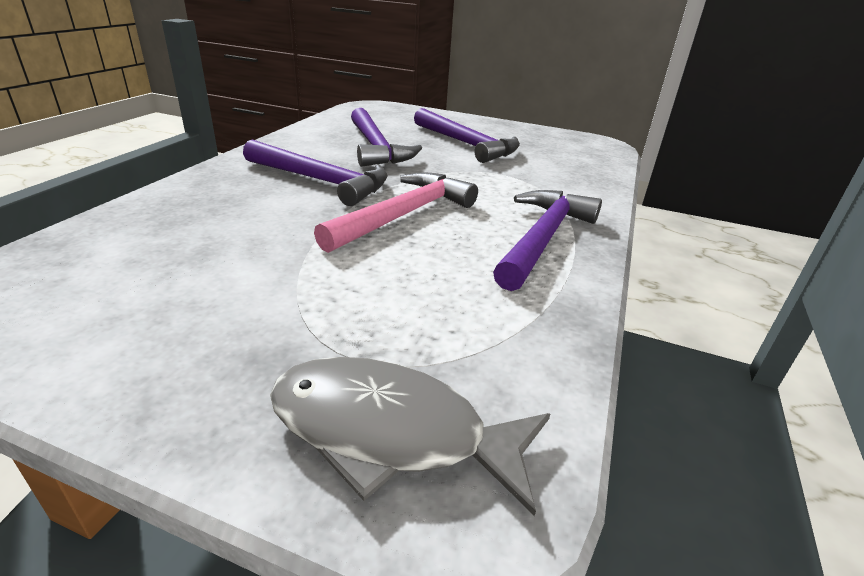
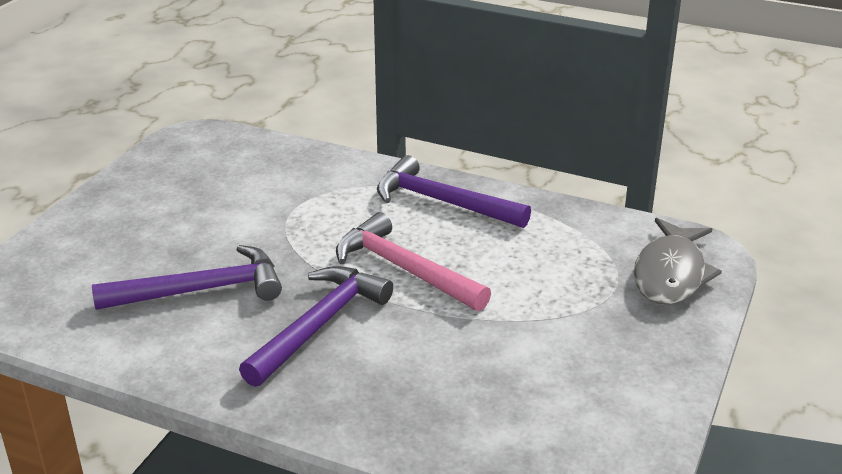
camera: 85 degrees left, 0 degrees up
purple hammer [414,108,520,163] -> none

